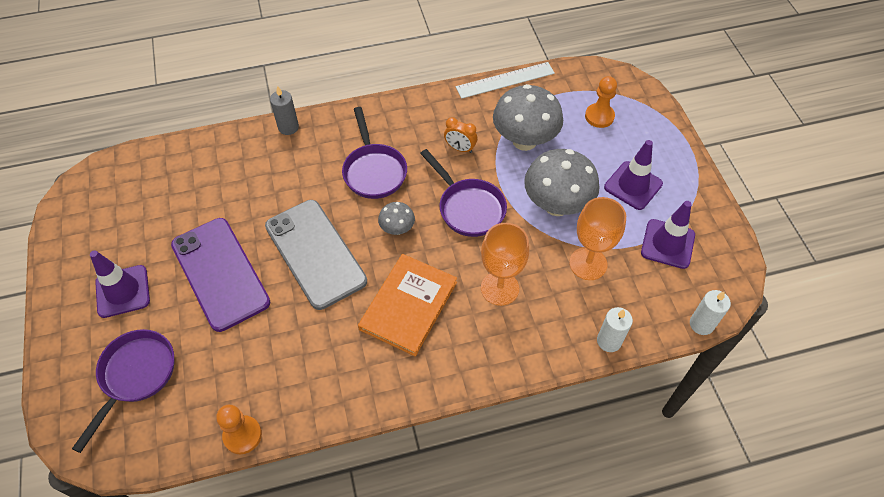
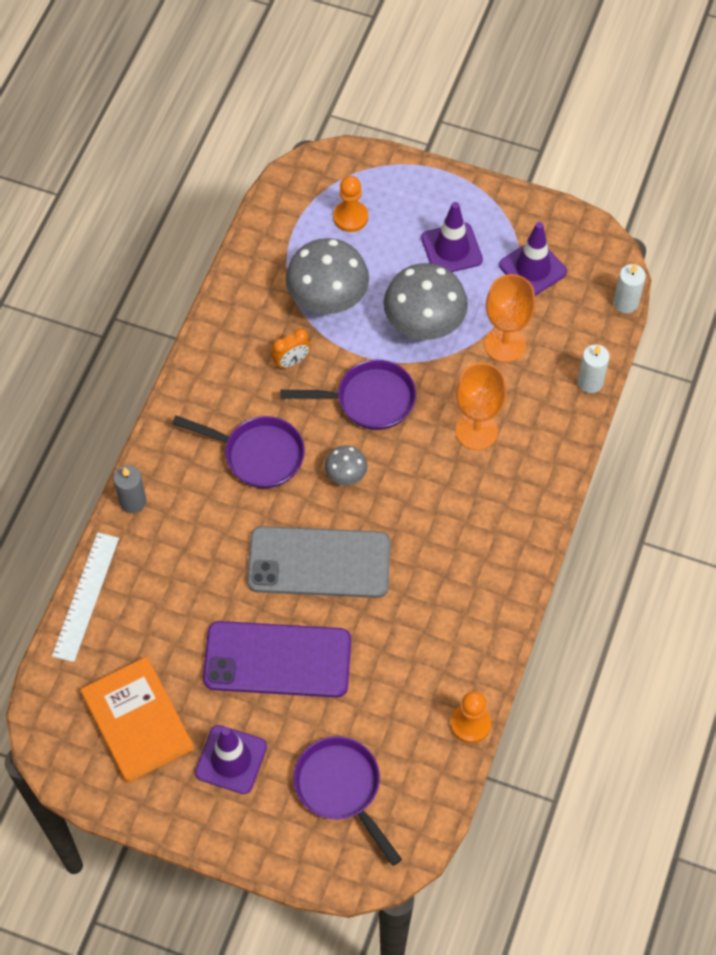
camera: 55 degrees left, 5 degrees up
orange book [358,254,457,356] -> orange book moved to [80,656,194,783]
white ruler [456,62,555,99] -> white ruler moved to [52,532,119,662]

